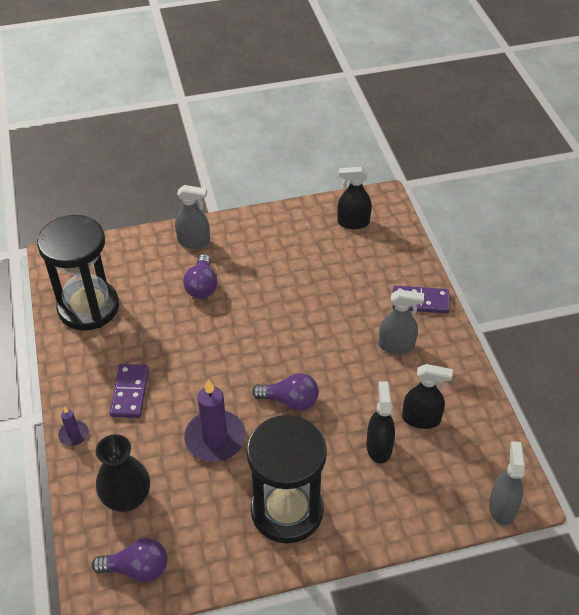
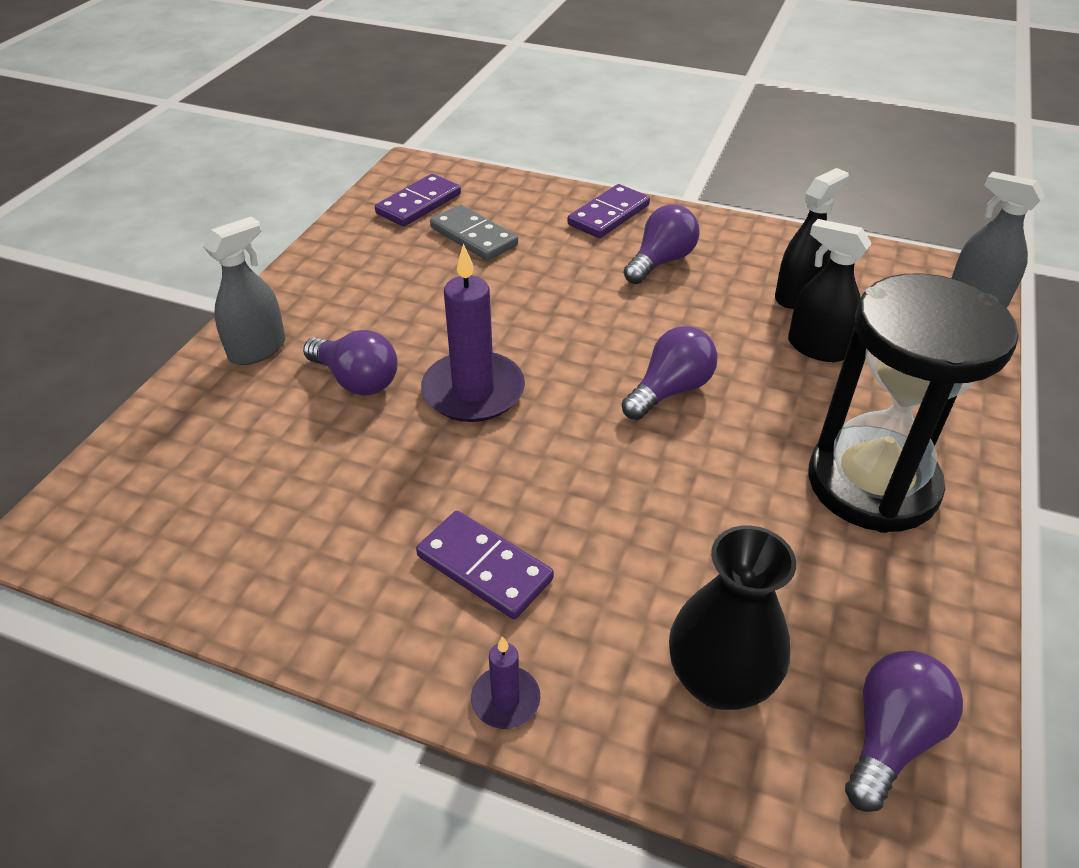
camera: 55 degrees left, 5 degrees down
black hourglass [37,215,119,330] -> none
purple candle [184,379,246,462] -> purple candle moved to [421,244,525,422]
black spray bottle [337,167,372,229] -> purple domino [375,174,461,226]
grey spray bottle [379,289,424,354] -> purple light bulb [623,204,699,284]
none -> grey domino [430,204,518,261]

